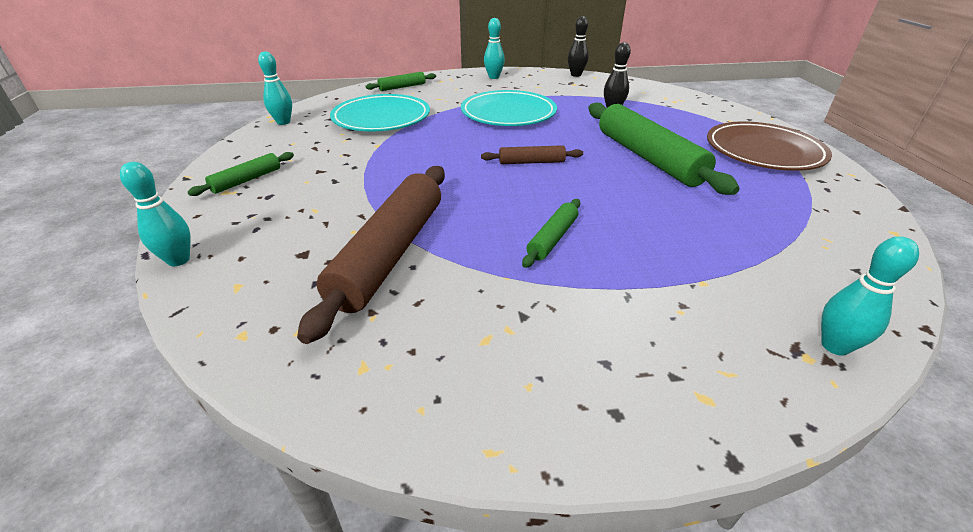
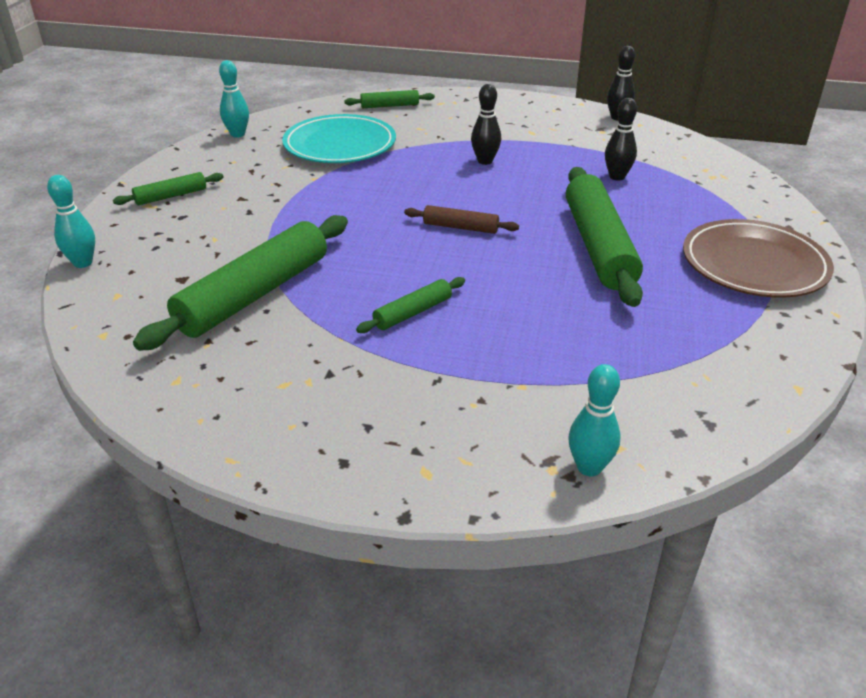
camera: 20 degrees right, 0 degrees up
brown rolling pin [297,166,445,344] -> green rolling pin [133,215,348,351]
turquoise plate [461,90,557,126] -> black bowling pin [471,84,501,165]
turquoise bowling pin [484,18,505,79] -> none

